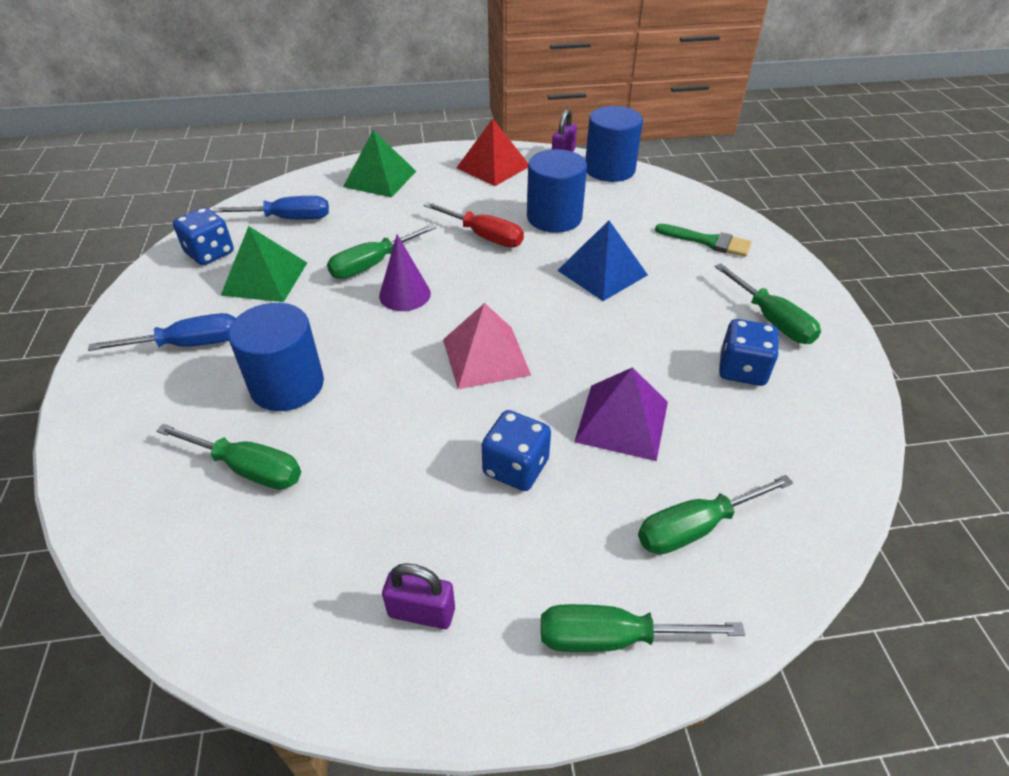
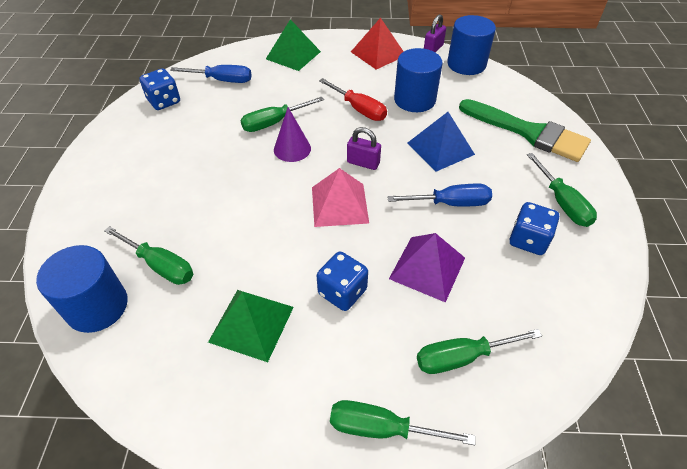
camera: 10 degrees right, 5 degrees up
blue screwdriver [88,313,236,351] -> blue screwdriver moved to [387,184,492,206]
green pyramid [220,226,307,302] -> green pyramid moved to [208,290,294,362]
blue cylinder [228,303,324,411] -> blue cylinder moved to [36,245,128,333]
purple padlock [382,563,455,629] -> purple padlock moved to [347,127,381,170]
green brush [655,224,752,257] -> green brush [459,99,591,162], size x1.81

